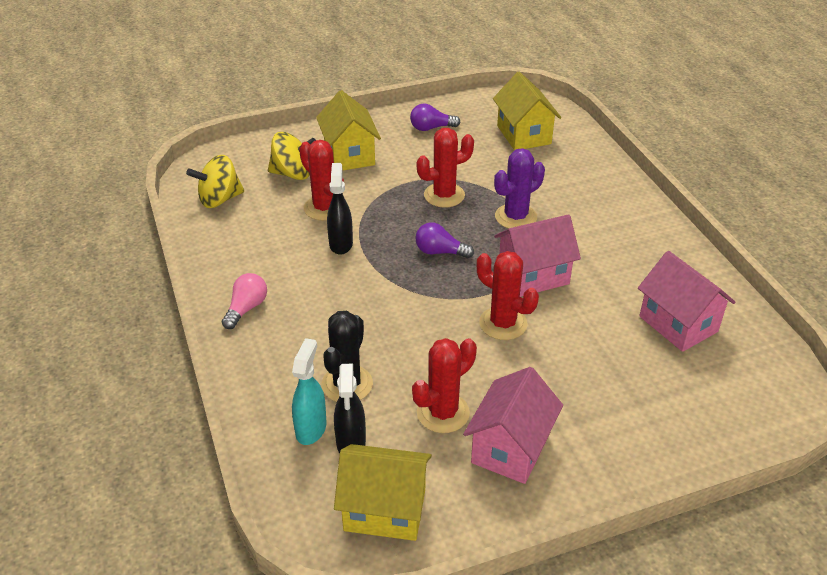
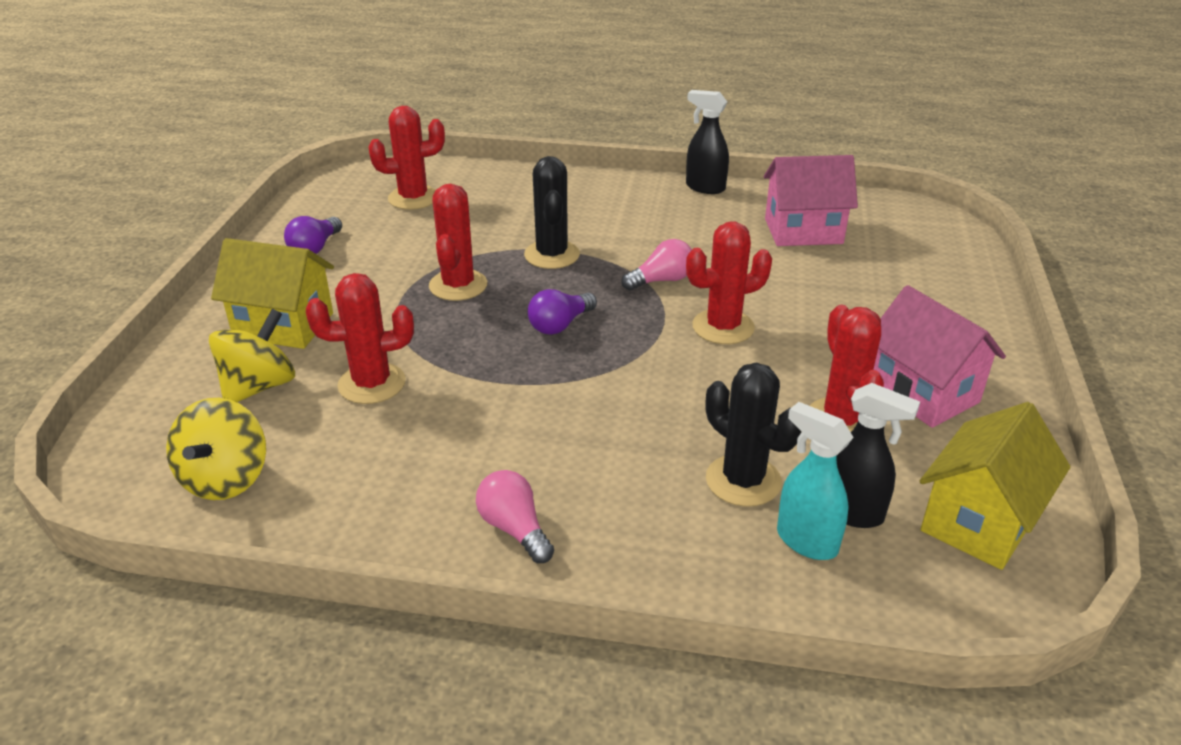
camera: 60 degrees left, 5 degrees down
black spray bottle [327,163,353,255] -> black spray bottle moved to [686,90,729,194]
yellow house [493,72,561,150] -> red cactus [368,106,445,210]
purple cactus [494,148,545,229] -> black cactus [524,156,580,269]
pink house [494,214,581,297] -> pink light bulb [621,239,692,291]

